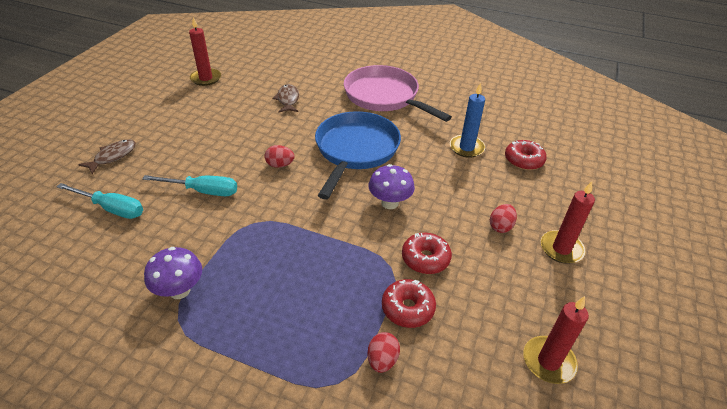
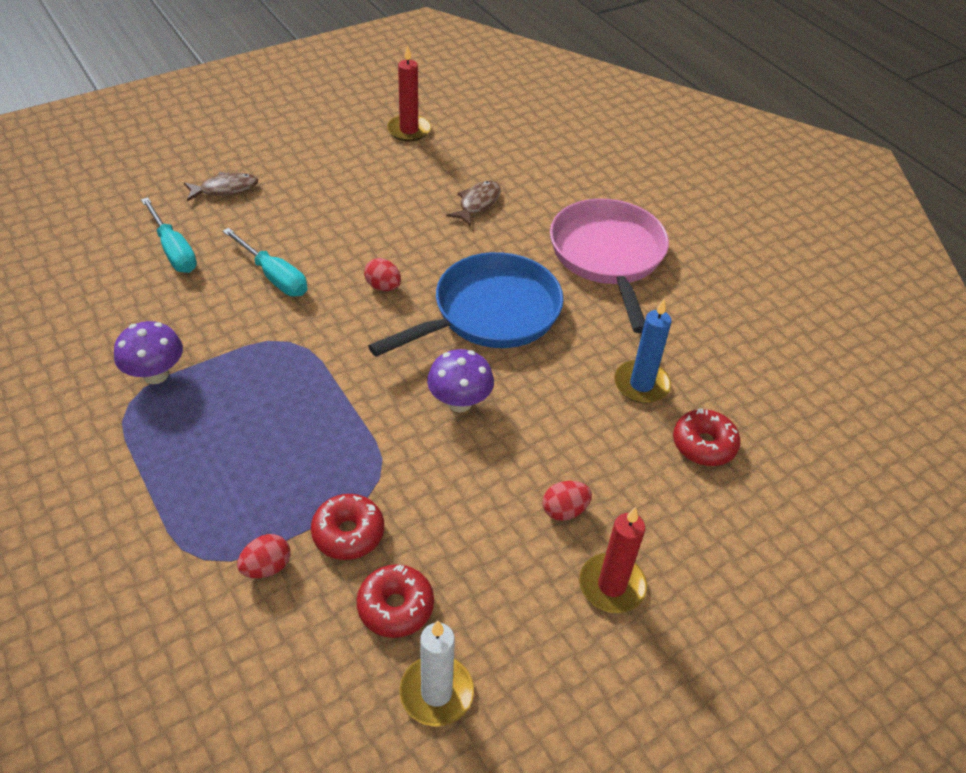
camera: 35 degrees right, 5 degrees up
red donut [402,233,452,274] -> red donut moved to [357,564,434,638]
red candle [523,296,589,384] -> white candle [400,621,474,727]

